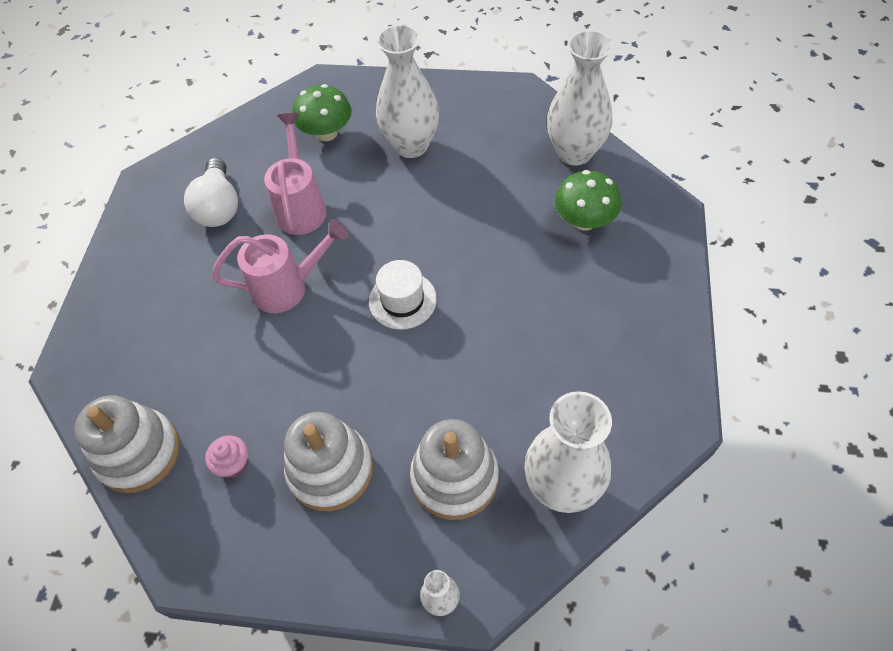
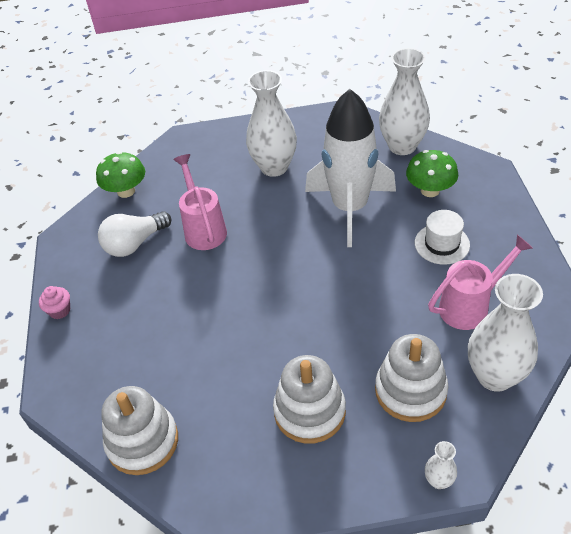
camera: 15 degrees left, 10 degrees down
white light bulb [184,158,238,227] -> white light bulb turned 75 degrees clockwise [98,211,171,257]
pink cupcake [205,435,248,478] -> pink cupcake moved to [39,286,70,319]
pink watering can [212,219,348,313] -> pink watering can moved to [428,235,533,330]
green mushroom [292,84,352,141] -> green mushroom moved to [96,152,145,198]
white hat [369,260,437,330] -> white hat moved to [415,210,470,265]
none -> white rocket [305,89,396,247]

